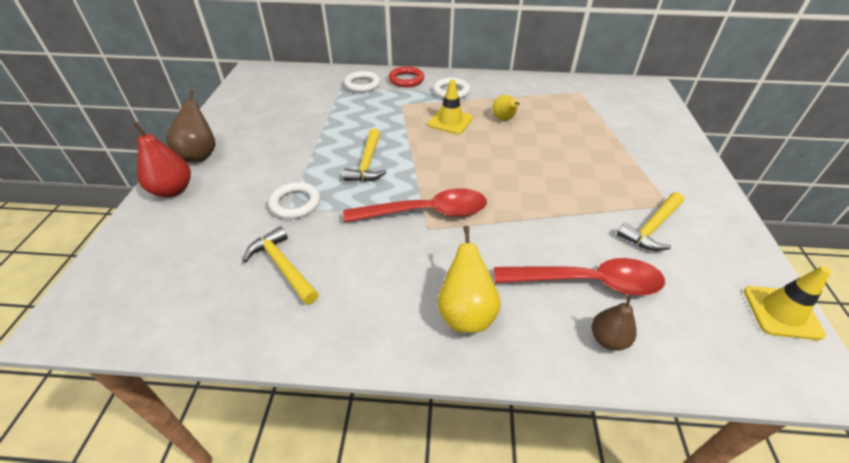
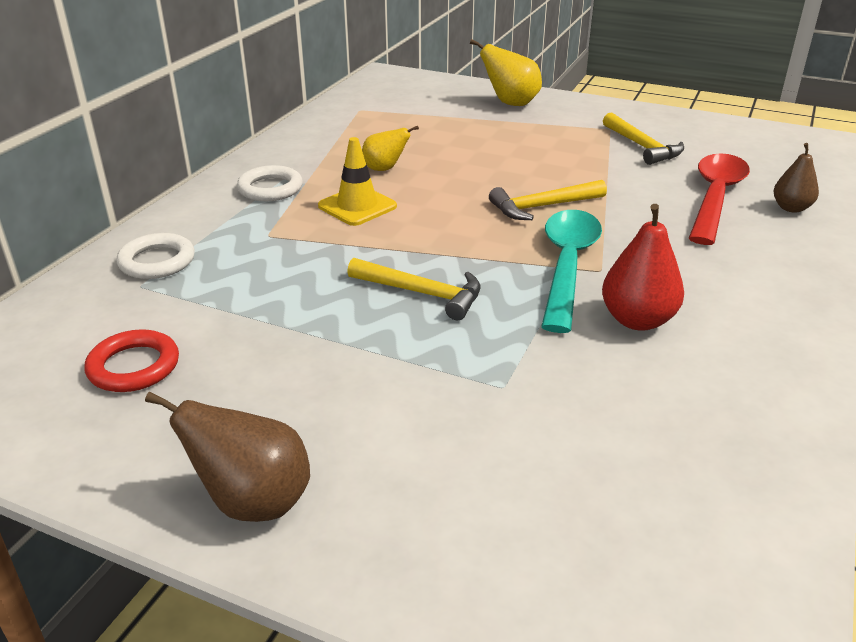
camera: 70 degrees left, 10 degrees down
red pear [133,122,191,197] -> red pear moved to [602,204,684,331]
yellow hammer [243,226,319,304] -> yellow hammer moved to [489,180,607,220]
white ring [268,182,321,219] -> none
red spoon [343,188,487,223] -> turquoise spoon [541,210,602,333]
red ring [389,66,424,87] -> red ring moved to [85,329,179,392]
yellow pear [437,226,501,333] -> yellow pear moved to [470,39,542,106]
yellow traffic cone [744,266,831,340] -> none

